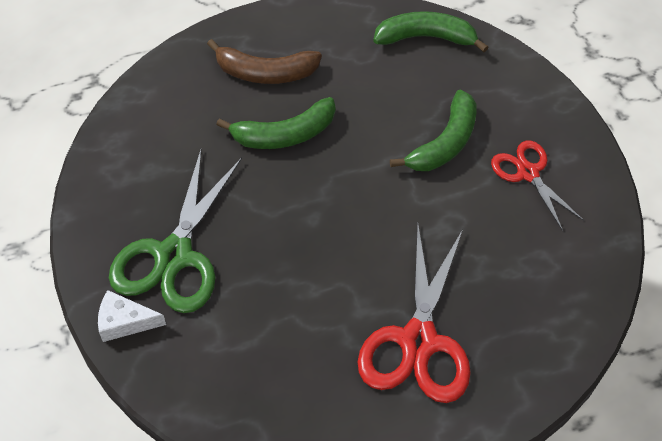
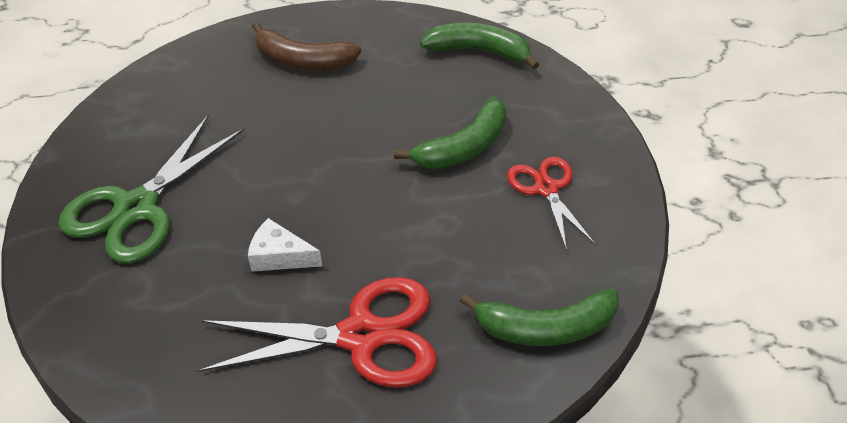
camera: 15 degrees right, 10 degrees down
white cheese [98,290,166,342] -> white cheese moved to [248,218,322,272]
green banana [216,97,336,149] -> green banana moved to [460,289,619,346]
red scissors [358,224,471,403] -> red scissors turned 120 degrees counterclockwise [197,277,437,388]

